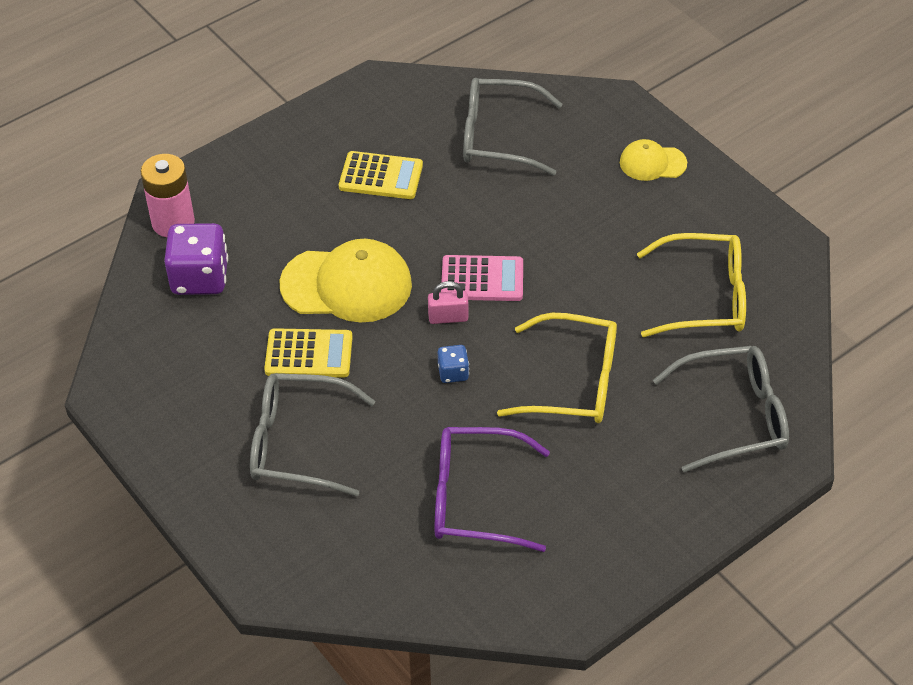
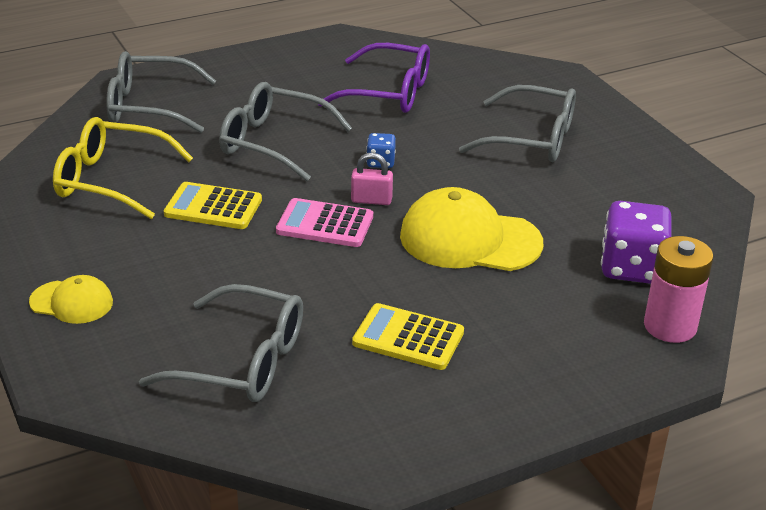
camera: 170 degrees left, 15 degrees down
yellow calculator [264,328,353,378] -> yellow calculator moved to [164,182,262,229]
yellow glasses [497,313,617,423] -> grey glasses [219,82,352,181]

